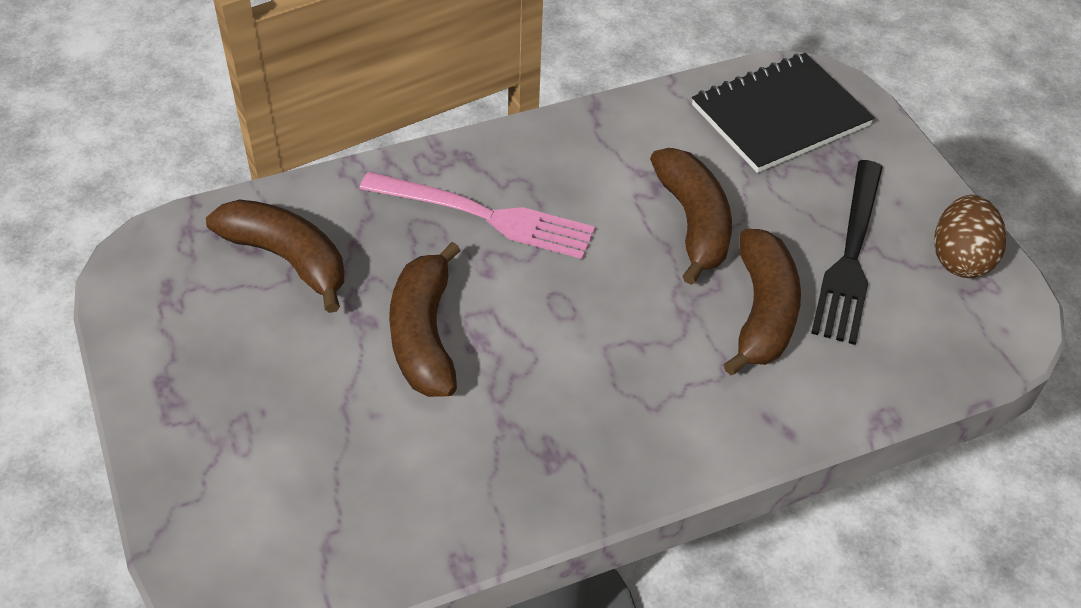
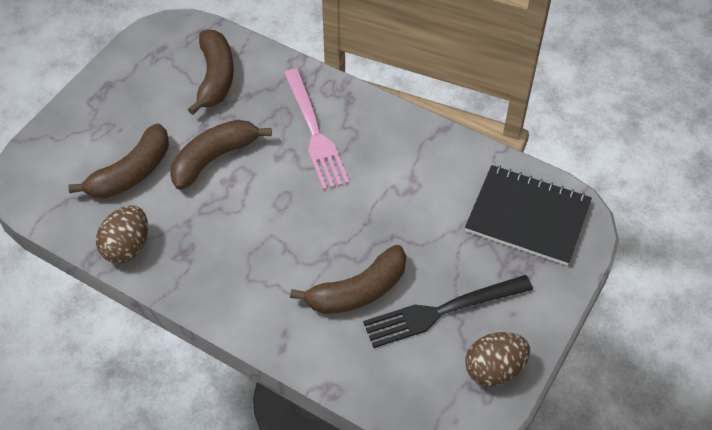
camera: 55 degrees right, 5 degrees up
brown banana [650,148,732,285] -> brown banana moved to [68,124,169,199]
none -> brown egg [96,205,148,263]

